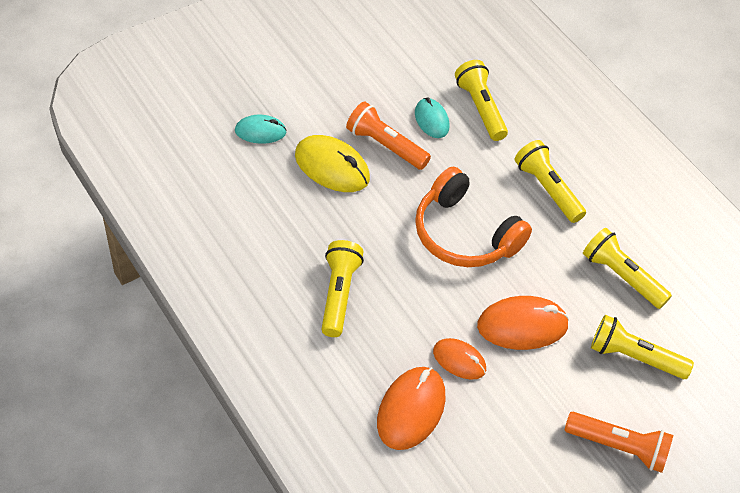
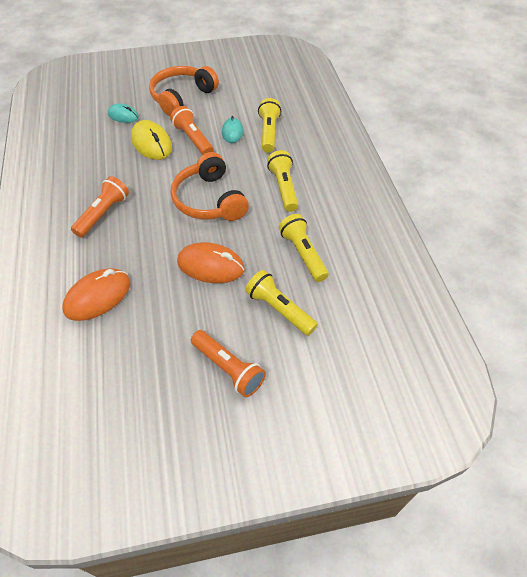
camera: 25 degrees right, 0 degrees up
yellow flashlight [321,240,364,337] -> orange flashlight [71,176,129,237]
orange mouse [433,338,486,379] -> none
none -> orange headphones [149,66,219,116]

